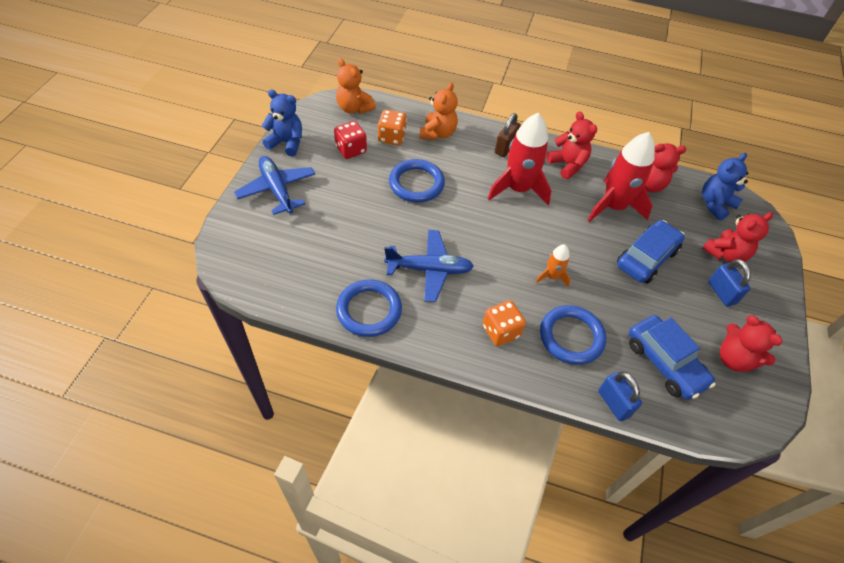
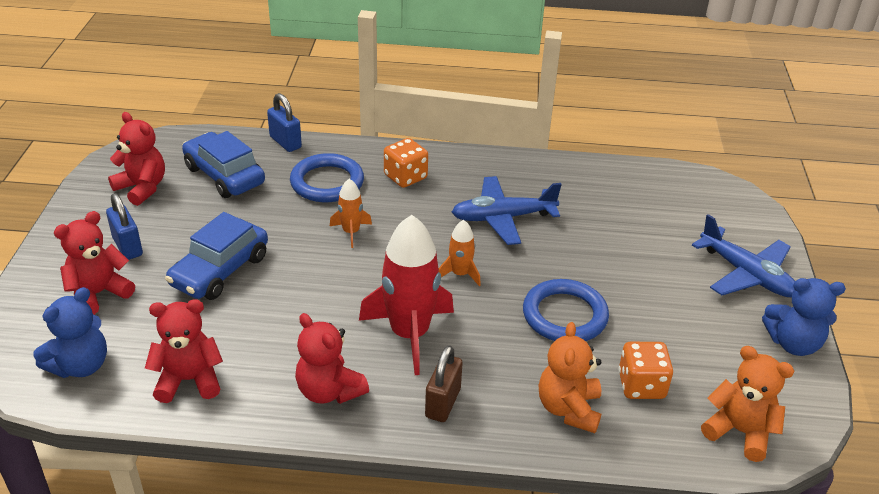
camera: 170 degrees right, 15 degrees down
red dice [334,121,367,159] -> none
blue ring [336,279,402,337] -> none
red rocket [588,132,655,222] -> none
none -> orange rocket [439,220,481,286]

